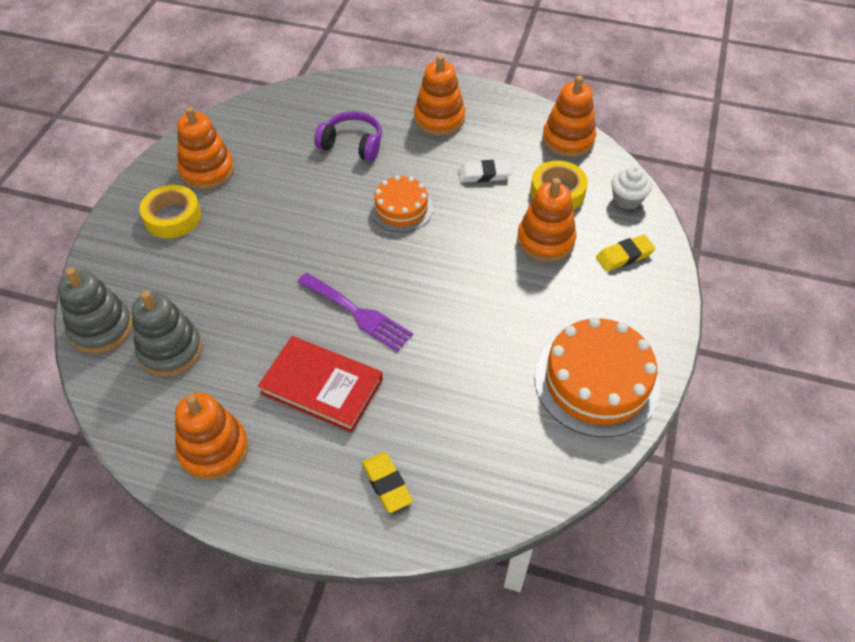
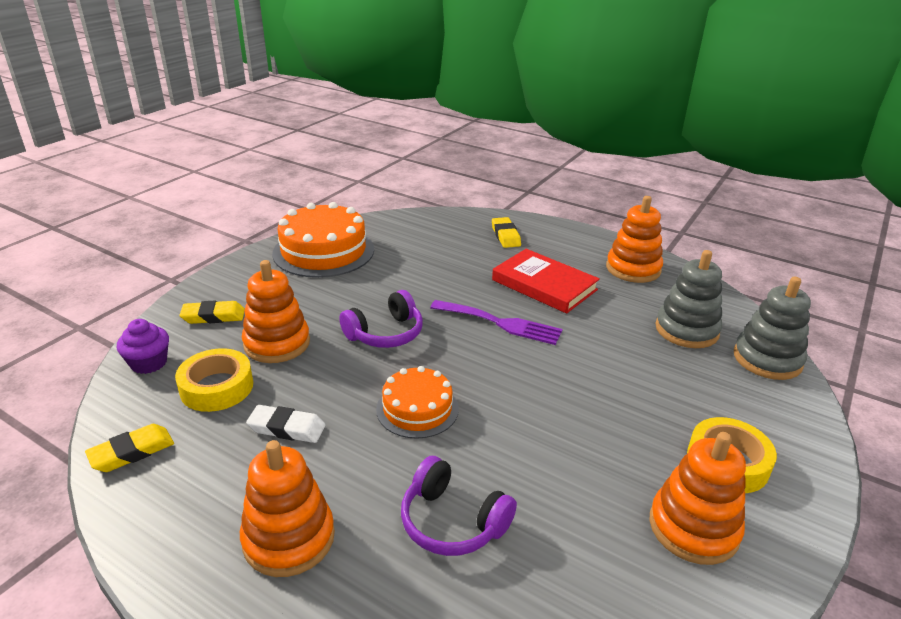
camera: 165 degrees left, 20 degrees down
purple fork [298,273,413,351] -> purple fork turned 150 degrees clockwise [430,300,563,345]
orange stacking toy [542,76,596,157] -> yellow eraser [85,424,174,472]
white cupcake [611,166,652,210] -> purple cupcake [117,319,169,374]
none -> purple headphones [339,290,423,348]

